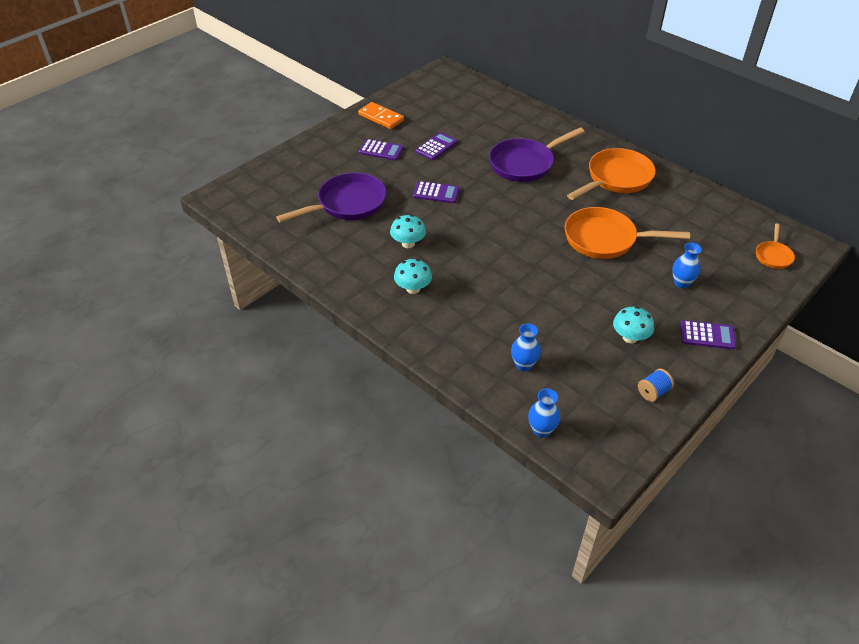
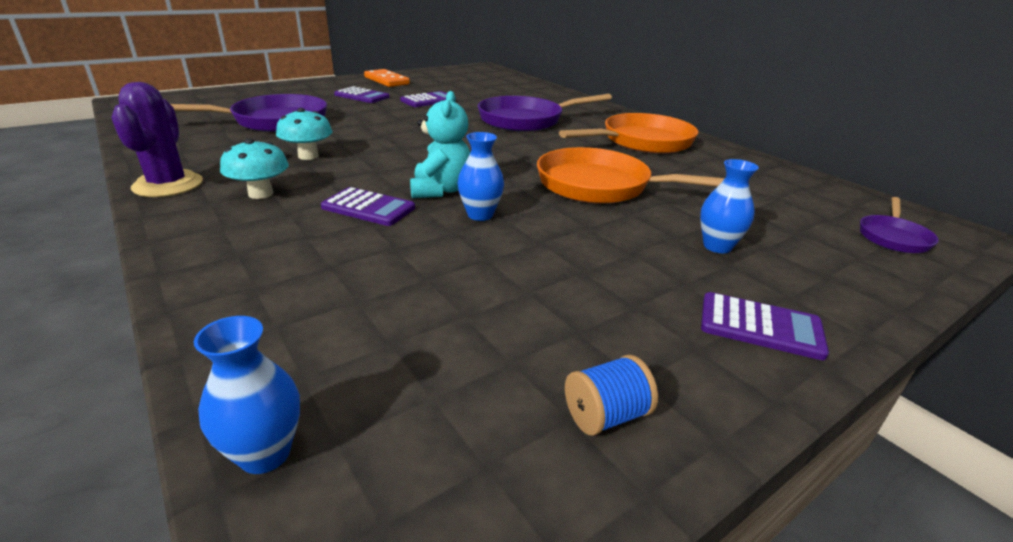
camera: 10 degrees right, 15 degrees down
purple calculator [413,181,459,203] -> purple calculator moved to [321,187,415,226]
blue vase [511,324,541,371] -> blue vase moved to [458,132,504,221]
turquoise mushroom [613,306,654,343] -> none
orange pan [756,224,795,269] -> purple pan [860,197,939,253]
none -> purple cactus [111,82,203,197]
none -> turquoise teddy bear [410,91,470,198]

